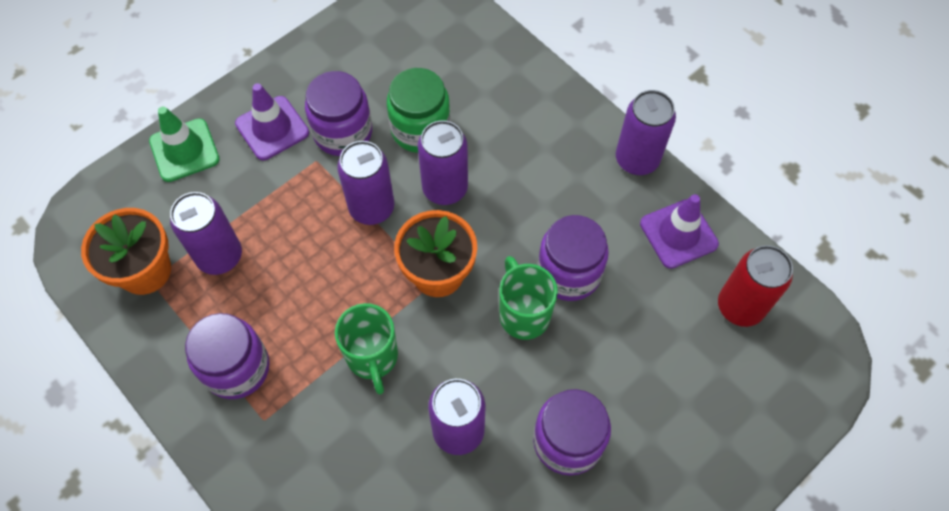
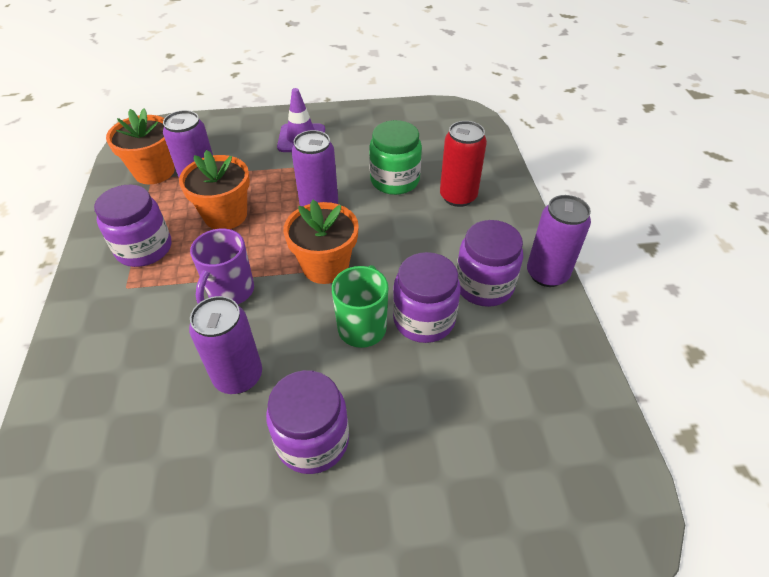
camera: 35 degrees right, 15 degrees down
green traffic cone [149,107,220,182] -> none
purple jar [305,71,372,156] -> purple jar moved to [456,220,523,307]
green mug [335,303,398,395] -> purple mug [190,229,254,304]
purple can [418,120,468,205] -> none
purple traffic cone [640,194,719,269] -> none
red can [718,245,793,327] -> red can moved to [440,121,487,207]
none -> orange flower pot [179,150,250,229]

